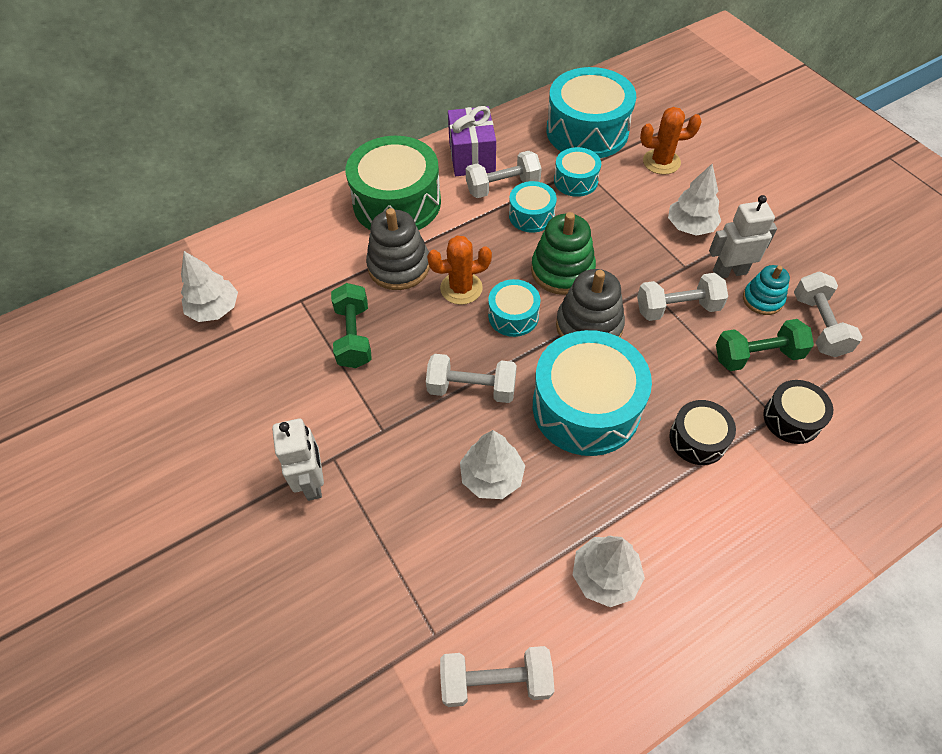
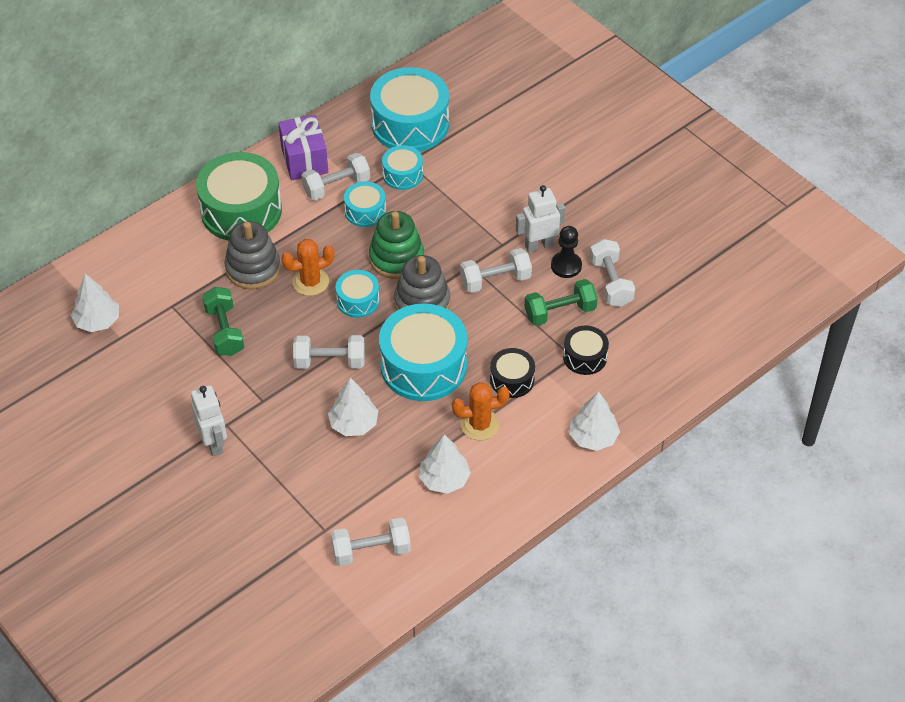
camera: 10 degrees left, 5 degrees down
orange cactus [640,107,702,175] -> orange cactus moved to [452,382,510,440]
white tree [668,164,721,236] -> white tree moved to [569,391,620,451]
turquoise stacking toy [743,265,790,315] -> black pawn [551,226,582,278]

